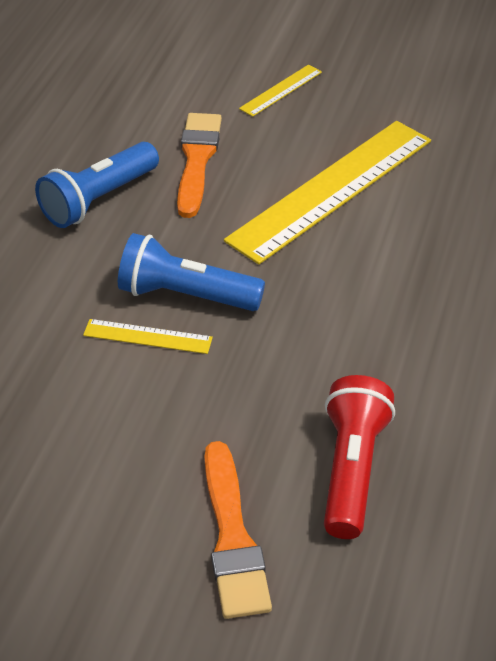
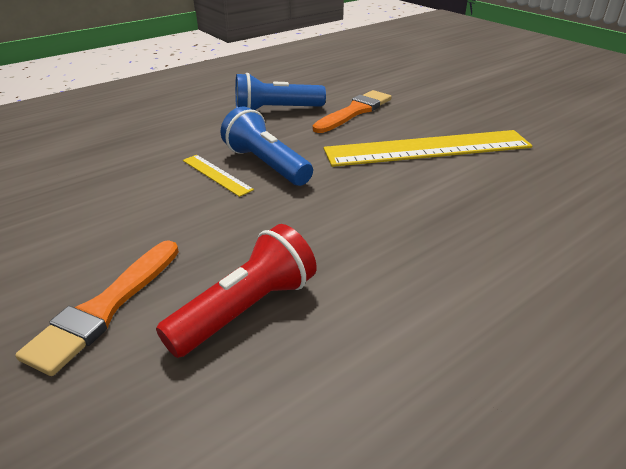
camera: 35 degrees right, 10 degrees down
yellow ruler [239,65,322,117] -> none

